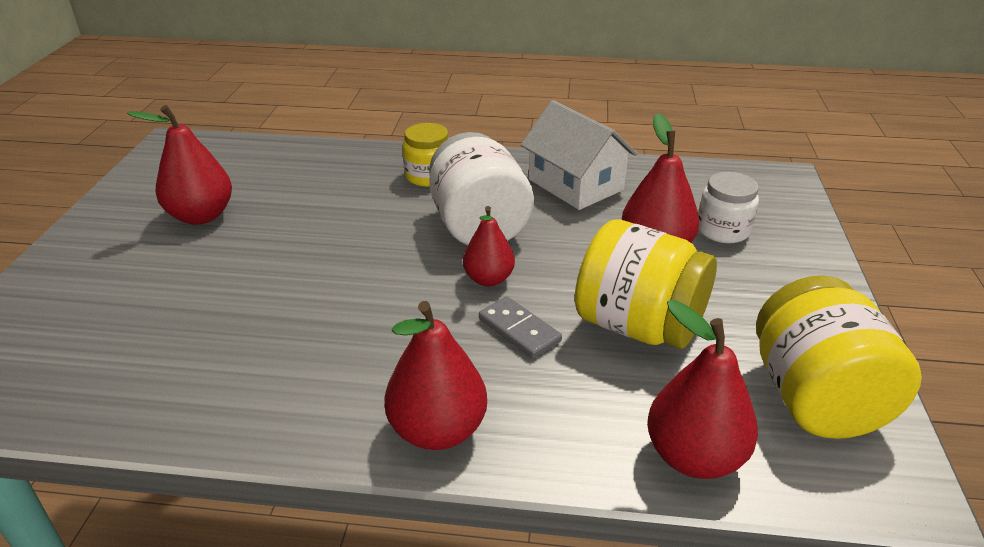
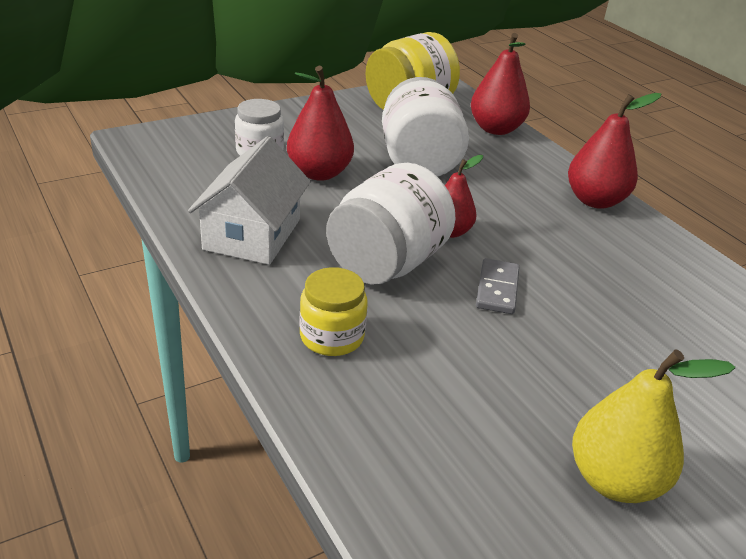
camera: 130 degrees left, 0 degrees up
red pear [127,105,232,225] -> yellow pear [572,349,735,503]
grey domino [479,296,562,359] -> grey domino moved to [476,258,519,314]
yellow jar [575,219,717,349] -> white jar [382,77,469,177]

